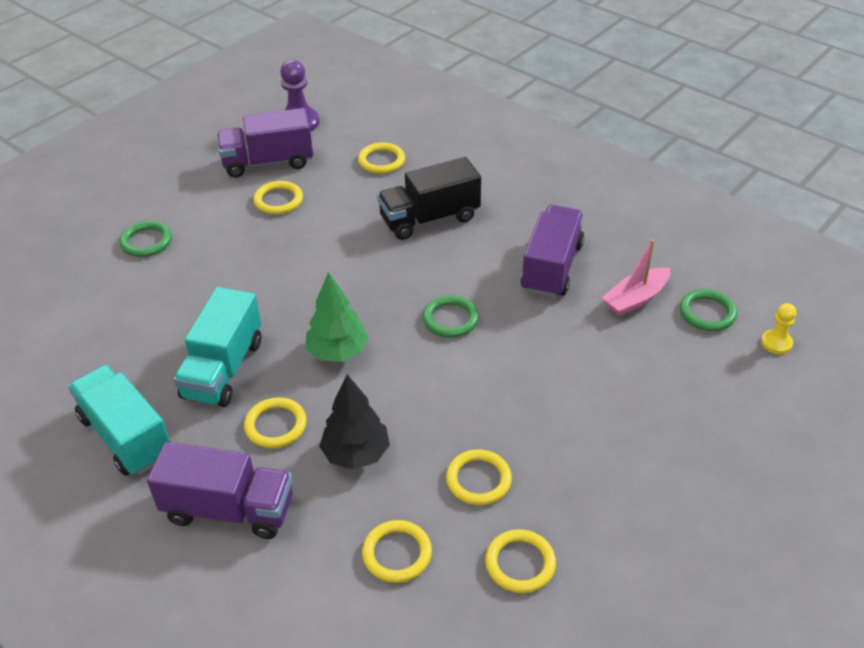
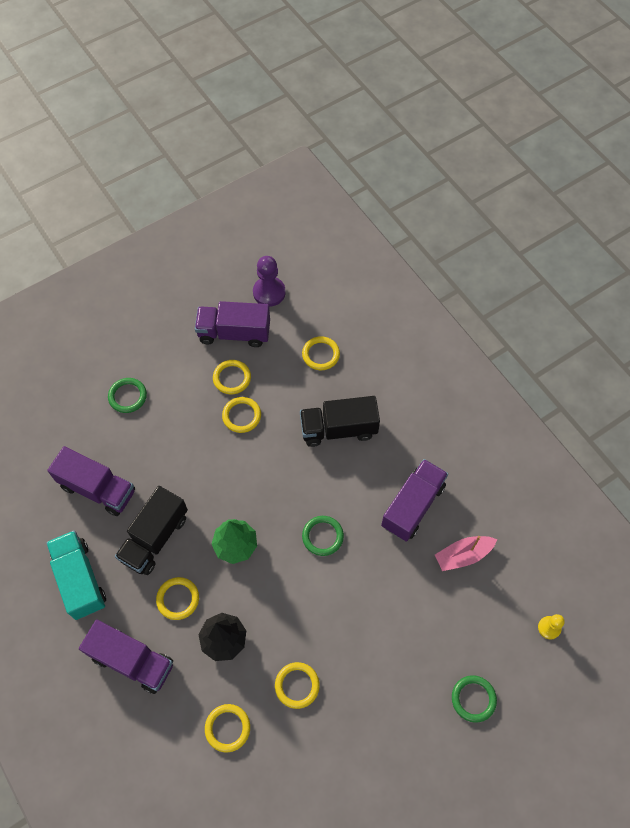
camera: 15 degrees right, 20 degrees up
turquoise truck [173,287,261,407] -> black truck [115,486,188,575]
yellow ring [485,529,556,593] -> yellow ring moved to [222,397,261,433]
green ring [680,289,737,331] -> green ring moved to [452,675,497,723]
none -> purple truck [47,446,135,516]

